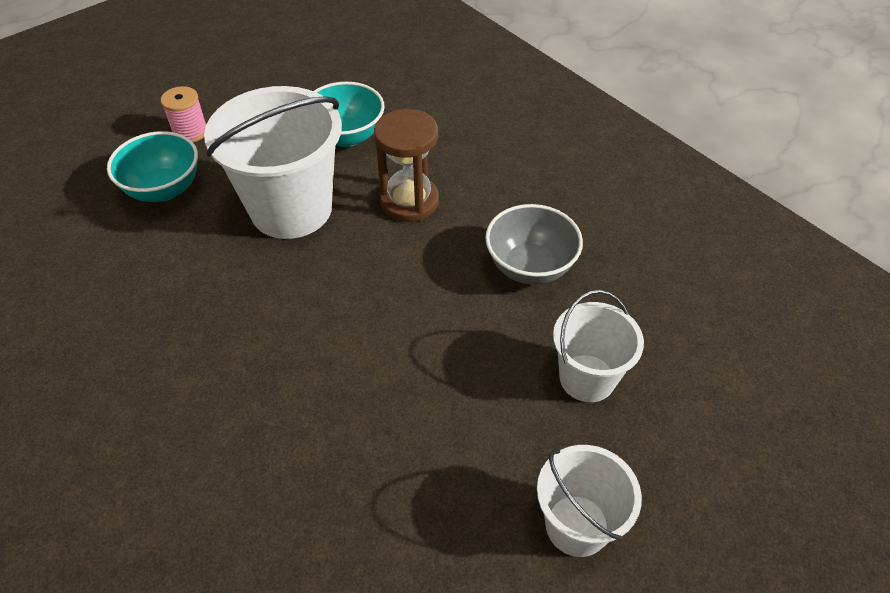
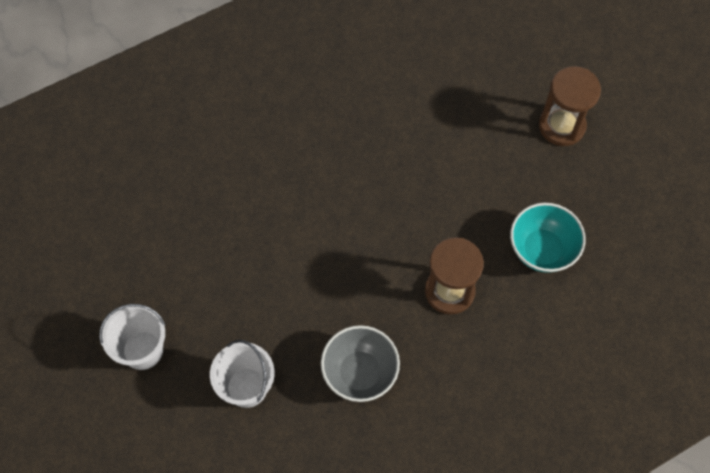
camera: 100 degrees right, 15 degrees up
turquoise bowl [107,131,198,202] -> none
pink spool [161,86,206,143] -> brown hourglass [539,66,601,146]
white bucket [204,86,342,239] -> none

